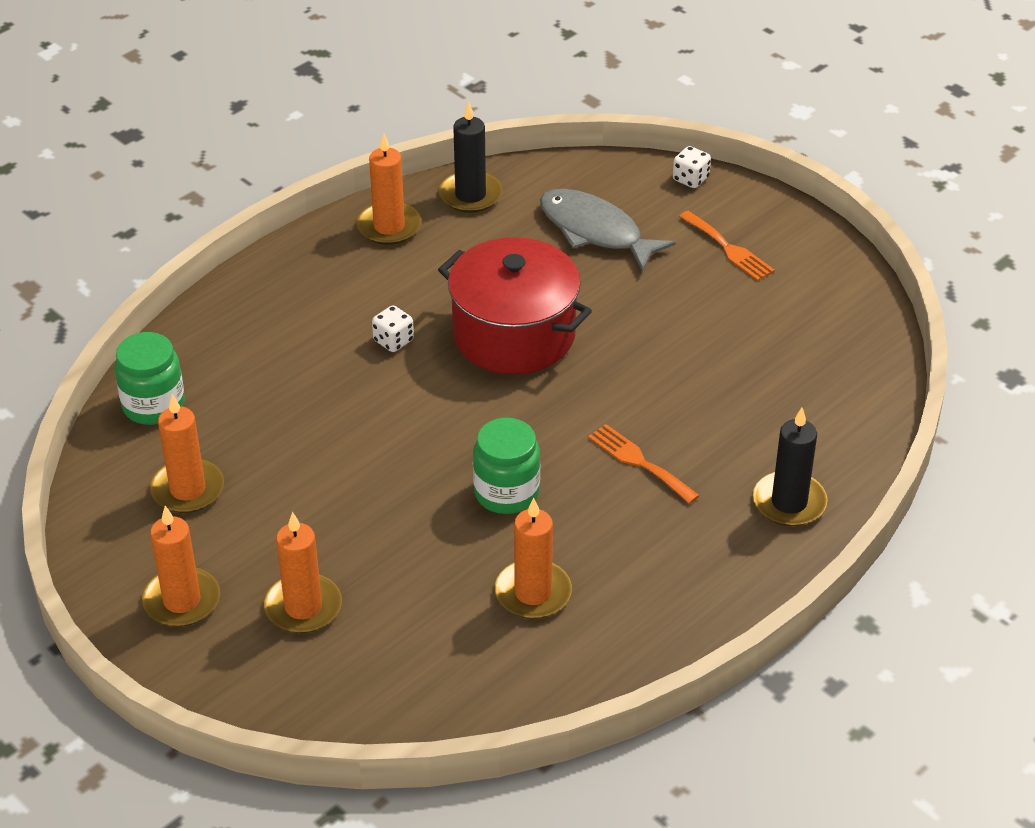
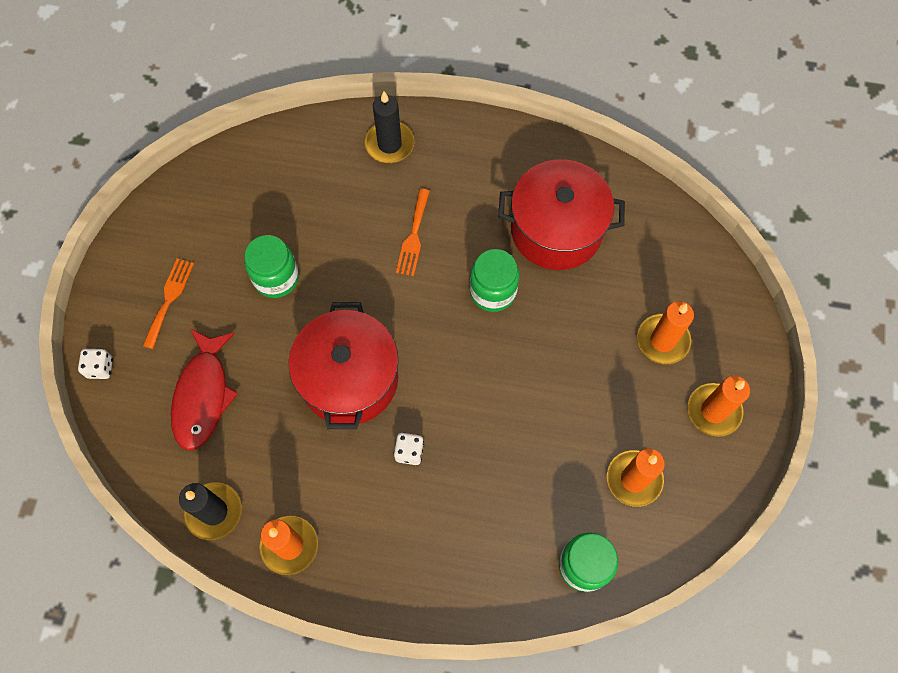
camera: 125 degrees left, 25 degrees up
orange candle [495,498,572,619] -> red pot [498,159,625,270]
grey fish [540,189,676,272] -> red fish [171,329,238,451]
none -> green jar [244,235,299,298]

